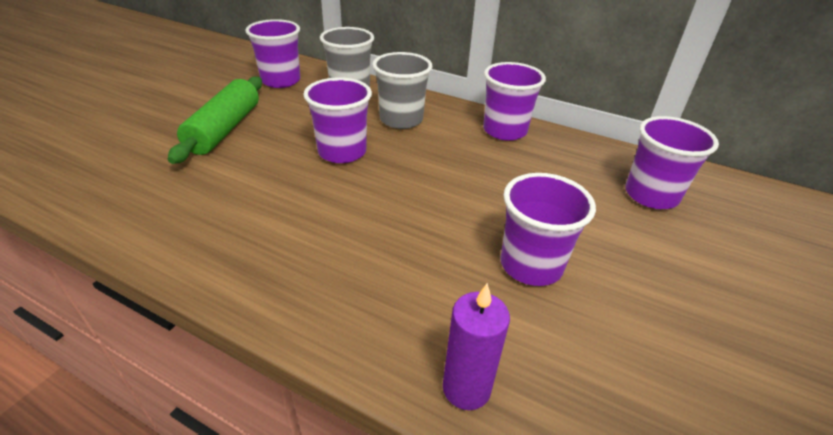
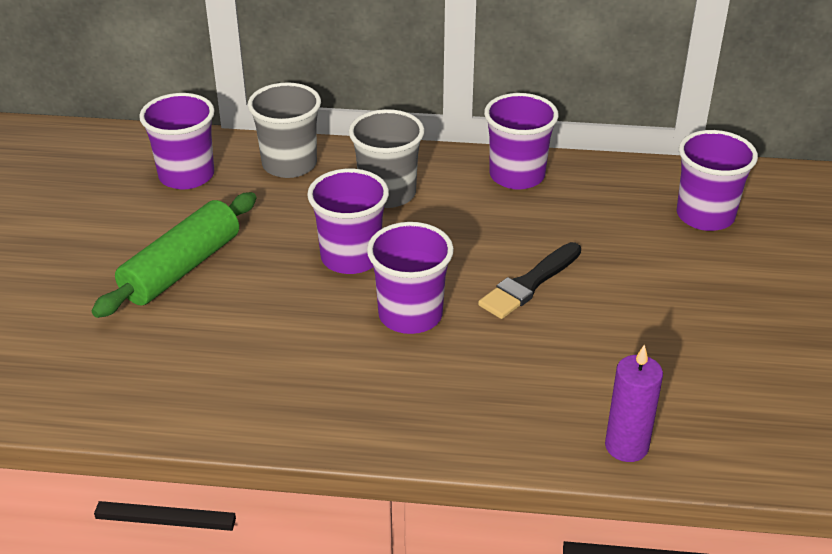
camera: 20 degrees left, 0 degrees up
green rolling pin [168,76,262,164] -> green rolling pin turned 45 degrees clockwise [92,192,256,318]
purple cup [500,173,596,286] -> purple cup moved to [367,222,454,334]
none -> black brush [478,242,581,319]

